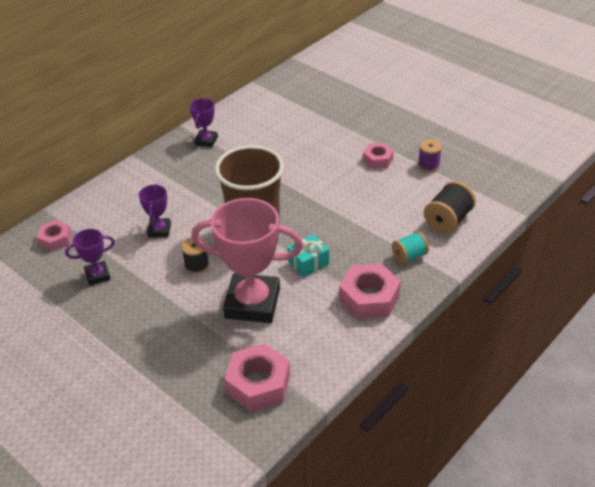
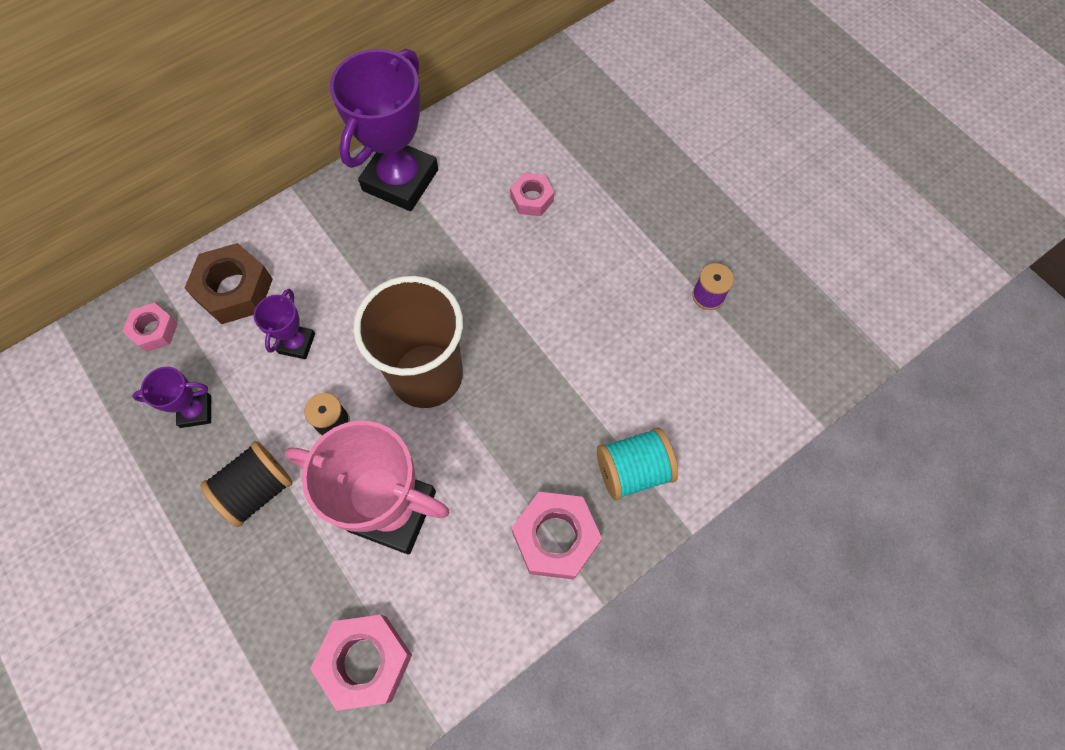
camera: 10 degrees right, 25 degrees up
purple trophy [190,98,218,147] -> purple trophy [330,49,438,211], size x2.11
turquoise gift [287,234,329,277] -> none
pink nut [363,143,394,169] -> pink nut moved to [510,173,554,216]
turquoise spool [392,231,429,264] -> turquoise spool [597,428,678,500], size x1.54
black spool [424,181,476,234] -> black spool moved to [200,441,293,527]
none -> brown nut [184,243,273,324]

